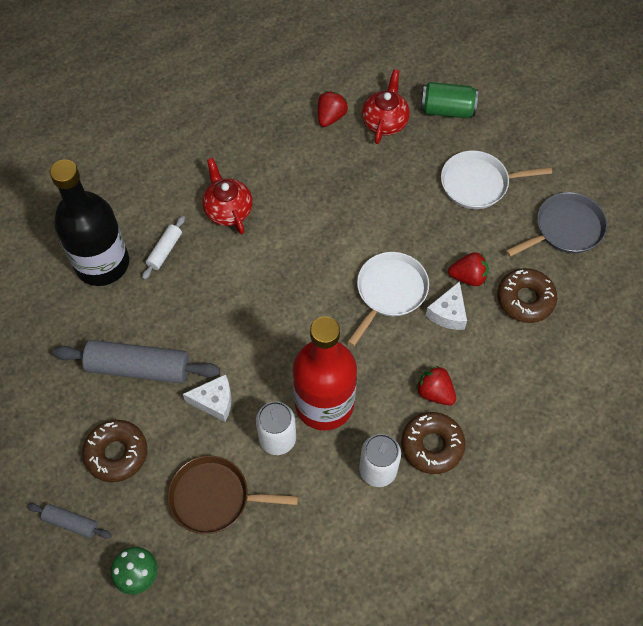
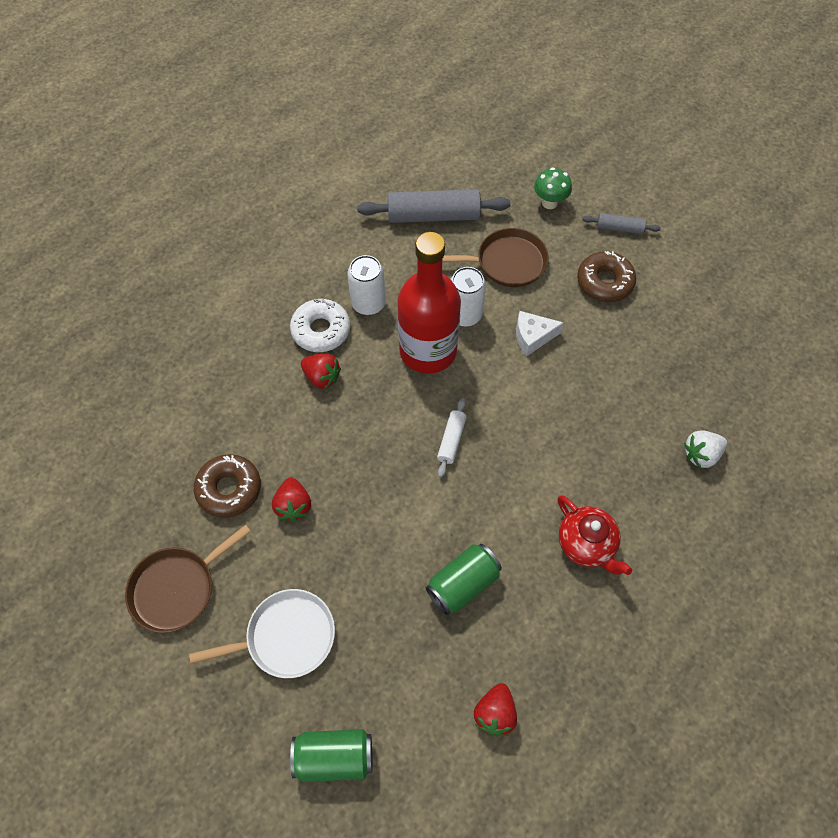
camera: 170 degrees right, 0 degrees up
black bottle [50,159,129,286] -> white strawberry [684,431,727,468]
grey rolling pin [53,340,220,383] -> grey rolling pin moved to [357,189,510,223]
white rolling pin [142,216,185,280] -> white rolling pin moved to [437,398,467,477]
white pan [348,252,429,346] -> none
red teapot [362,69,410,144] -> none
brown donut [401,412,466,474] -> white donut [290,298,350,352]
white cheese [425,281,467,330] -> none
red strawberry [448,252,489,286] -> red strawberry turned 90 degrees counterclockwise [272,477,311,521]
grey pan [506,192,607,257] -> brown pan [125,524,251,633]
none -> green can [425,544,502,616]

